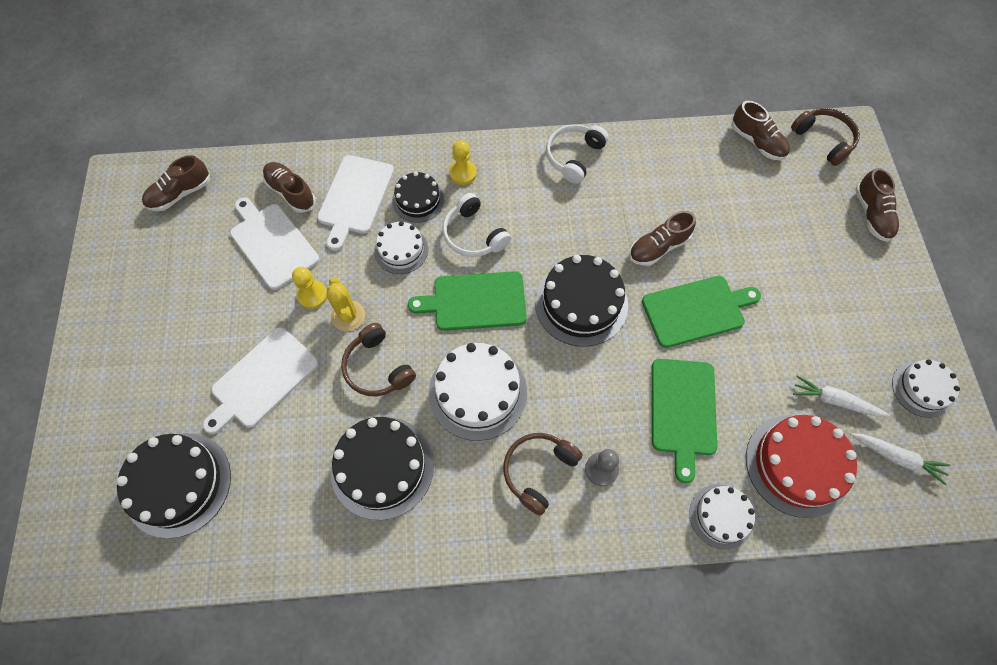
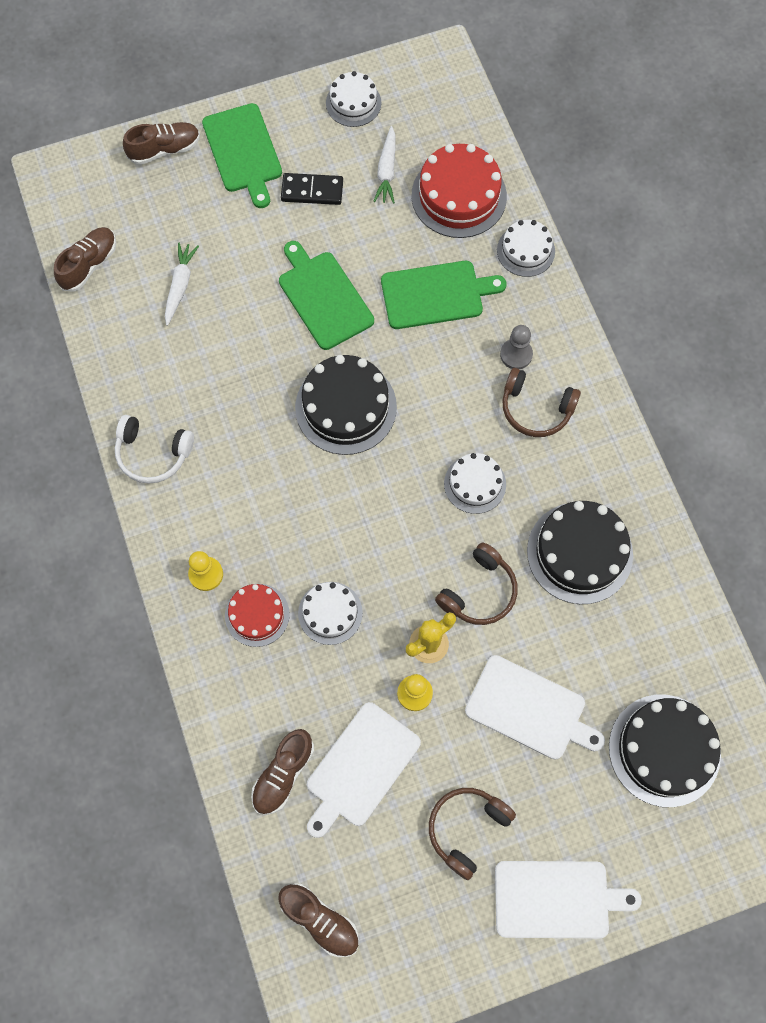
camera: 105 degrees left, 5 degrees up
white cutting board [317,155,394,251] -> white cutting board moved to [495,861,642,938]
black cake [392,172,444,223] -> red cake [225,584,290,647]
green cutting board [408,271,527,331] -> green cutting board moved to [202,103,282,208]
white cake [429,343,527,441] -> white cake [444,453,506,514], size x0.60
white headphones [442,193,511,257] -> none
brown shoe [629,211,696,266] -> none
brown headphones [791,108,860,166] -> brown headphones moved to [429,788,516,880]
white carrot [850,433,951,486] -> white carrot moved to [165,242,199,326]
none -> black domino [281,173,343,205]

